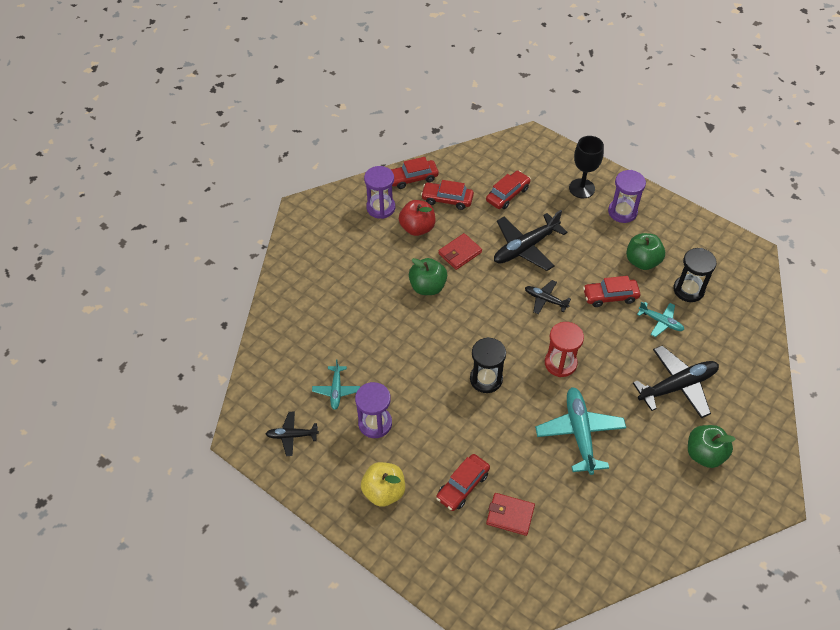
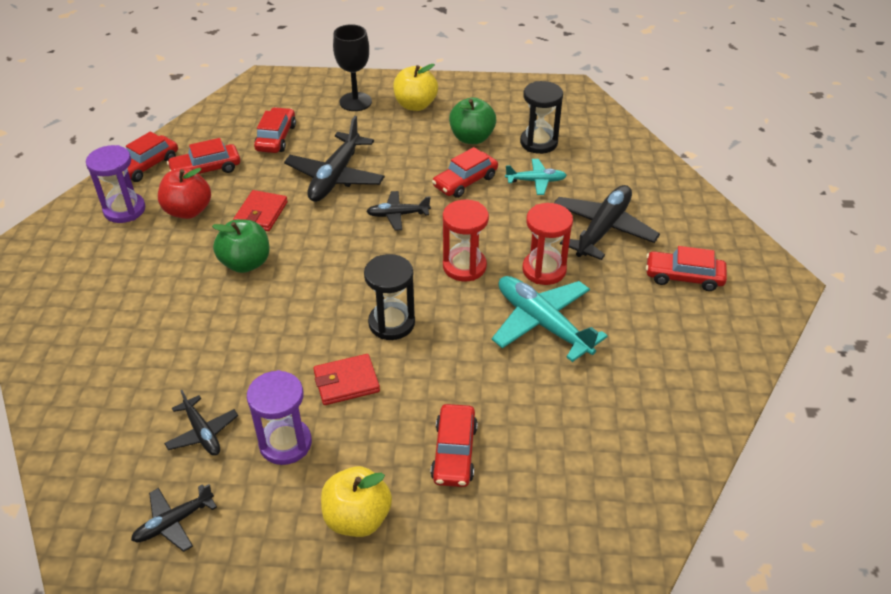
camera: 35 degrees left, 10 degrees down
turquoise plane [312,359,360,410] -> black plane [164,390,238,456]
red wallet [486,493,535,536] -> red wallet moved to [313,354,380,405]
purple hourglass [608,170,646,223] -> yellow apple [393,64,438,111]
green apple [688,425,736,468] -> red car [646,246,727,291]
none -> red hourglass [523,203,573,285]

